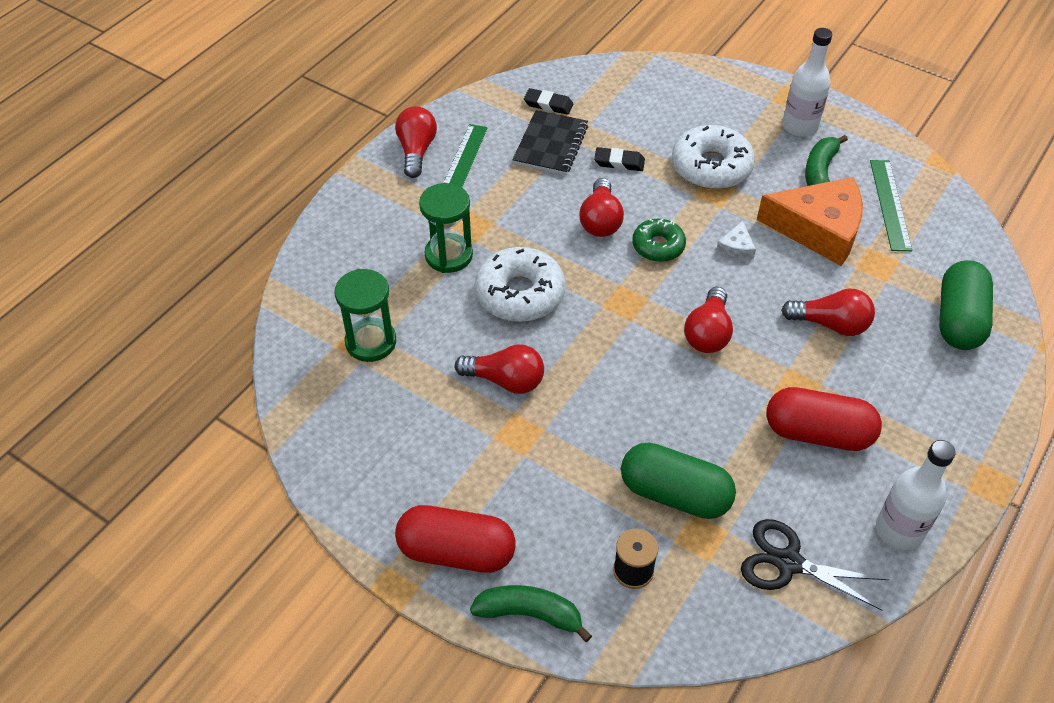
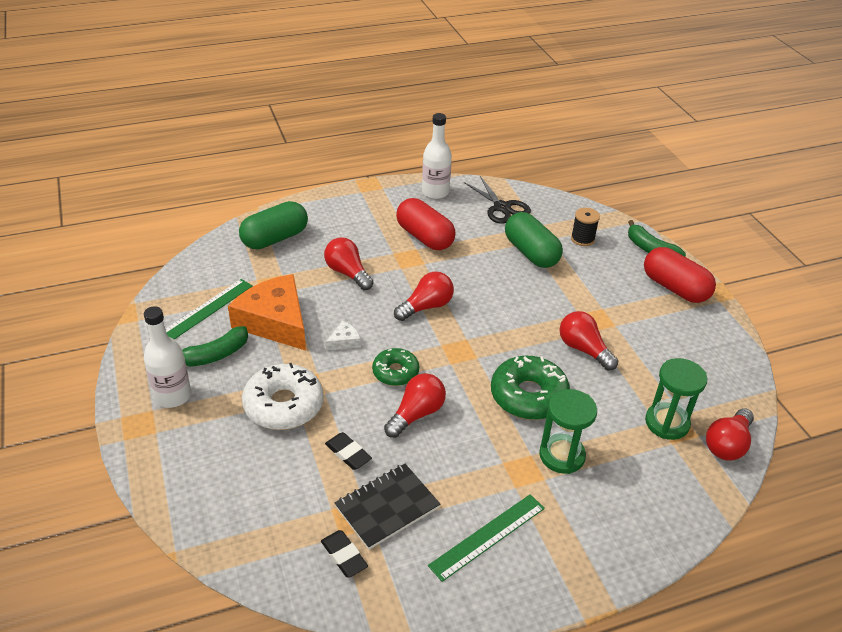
camera: 145 degrees left, 10 degrees down
red light bulb [395,106,437,178] -> red light bulb moved to [706,408,754,461]
white donut [475,247,565,322] -> green donut [491,356,570,420]

